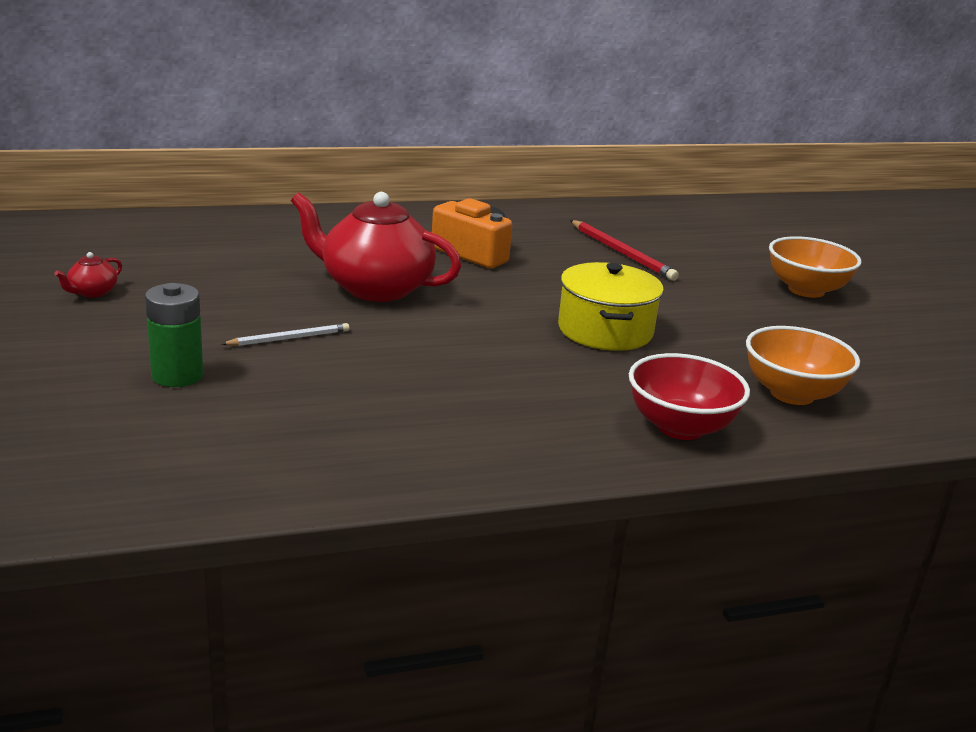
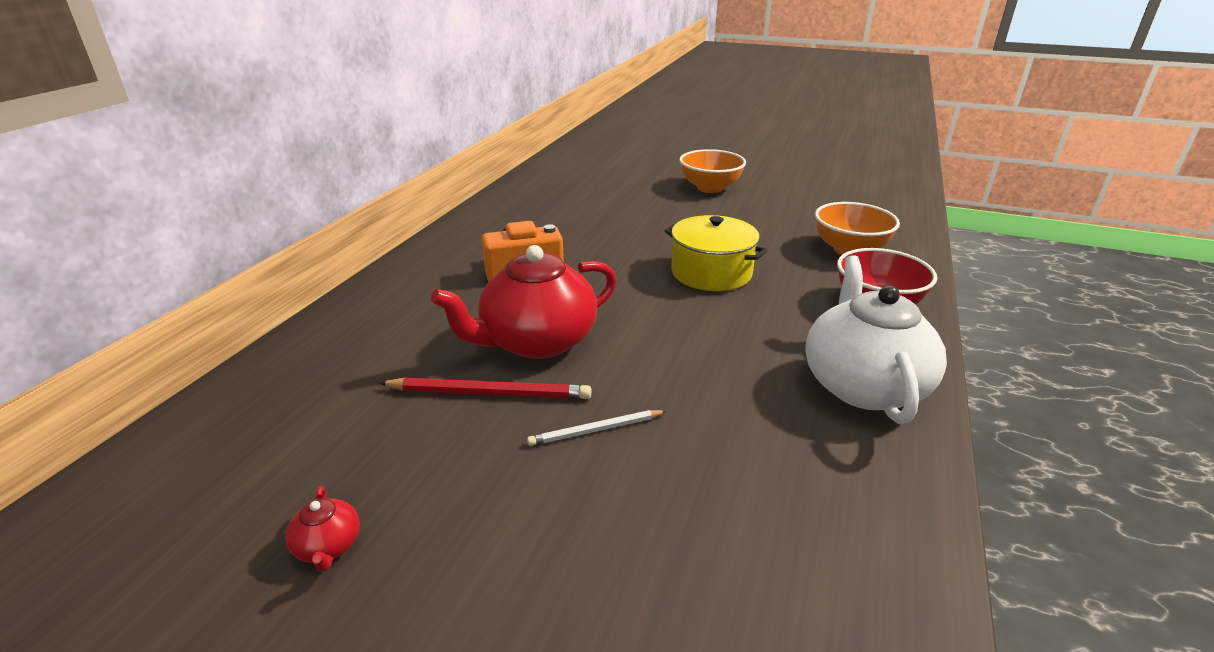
camera: 50 degrees left, 5 degrees up
green battery [145,283,204,387] -> none
white pencil [222,323,349,346] -> white pencil turned 120 degrees counterclockwise [527,410,666,446]
red pencil [570,220,679,281] -> red pencil moved to [379,378,591,399]
none -> white teapot [805,255,947,424]

